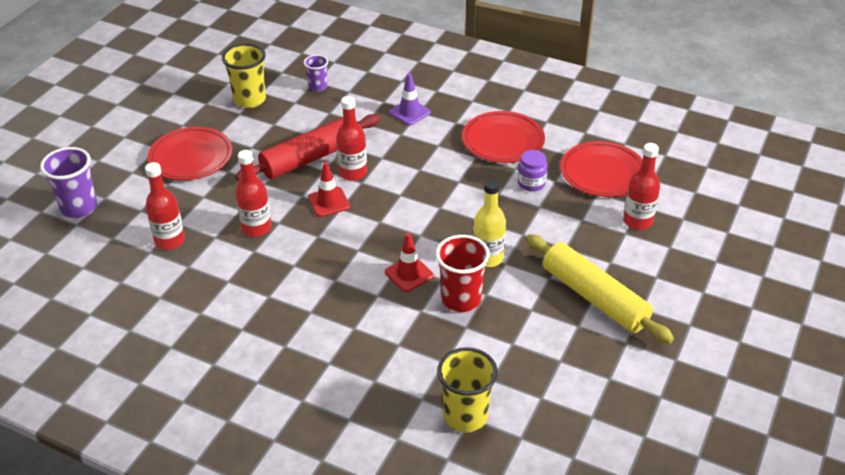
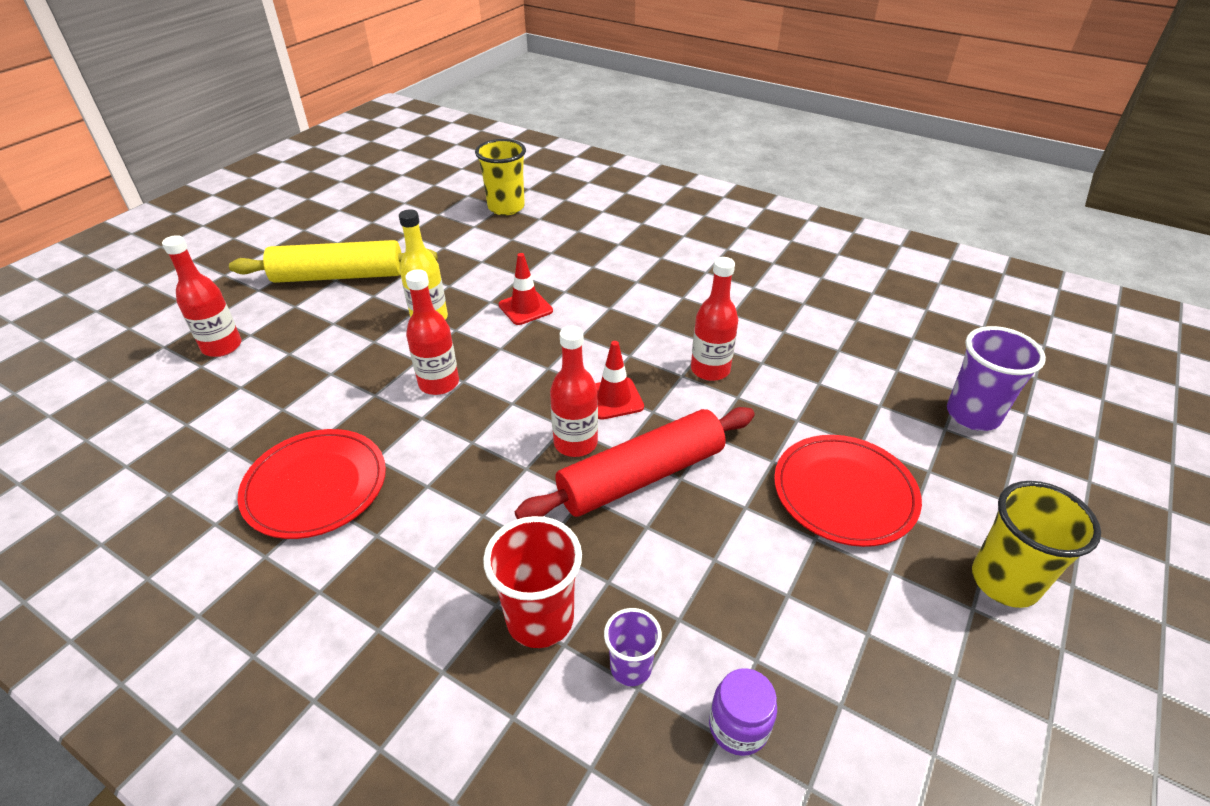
camera: 175 degrees left, 0 degrees up
red bottle [145,162,185,250] -> red bottle moved to [405,269,459,395]
yellow cup [222,44,266,108] -> yellow cup moved to [972,481,1101,608]
purple traffic cone [389,73,431,125] -> none
red cup [436,235,490,312] -> red cup moved to [483,516,582,648]
purple jar [518,150,548,191] -> purple jar moved to [709,668,777,756]
yellow rolling pin [526,234,674,344] -> yellow rolling pin turned 60 degrees counterclockwise [229,240,438,283]
red plate [561,141,643,197] -> none

